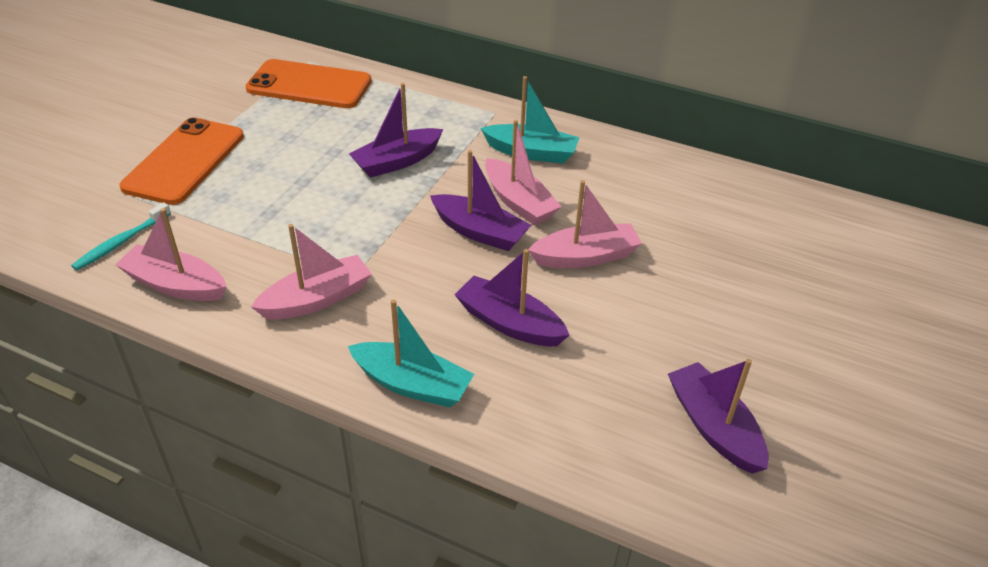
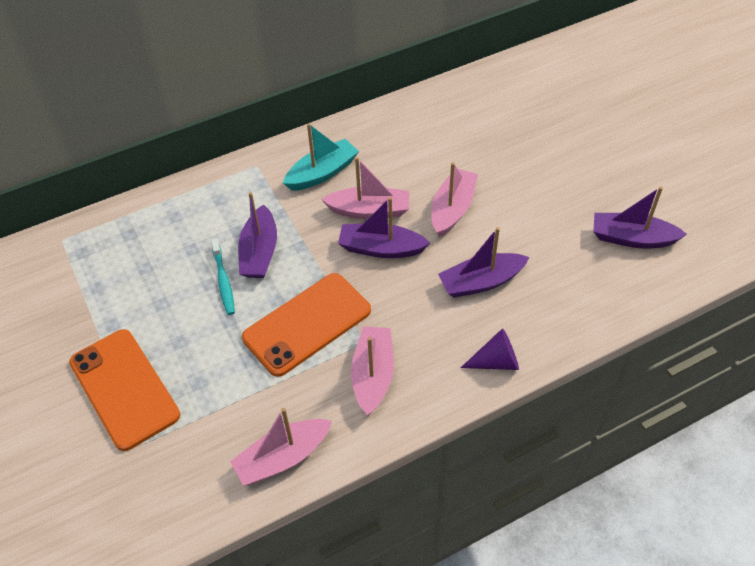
camera: 50 degrees left, 10 degrees up
turquoise toothbrush [71,202,171,271] -> turquoise toothbrush moved to [211,239,235,315]
orange phone [245,59,372,108] -> orange phone moved to [242,273,371,377]
turquoise boat [348,299,474,407] -> purple cone [461,328,519,370]
purple boat [430,150,531,251] -> purple boat turned 150 degrees counterclockwise [338,197,430,258]

